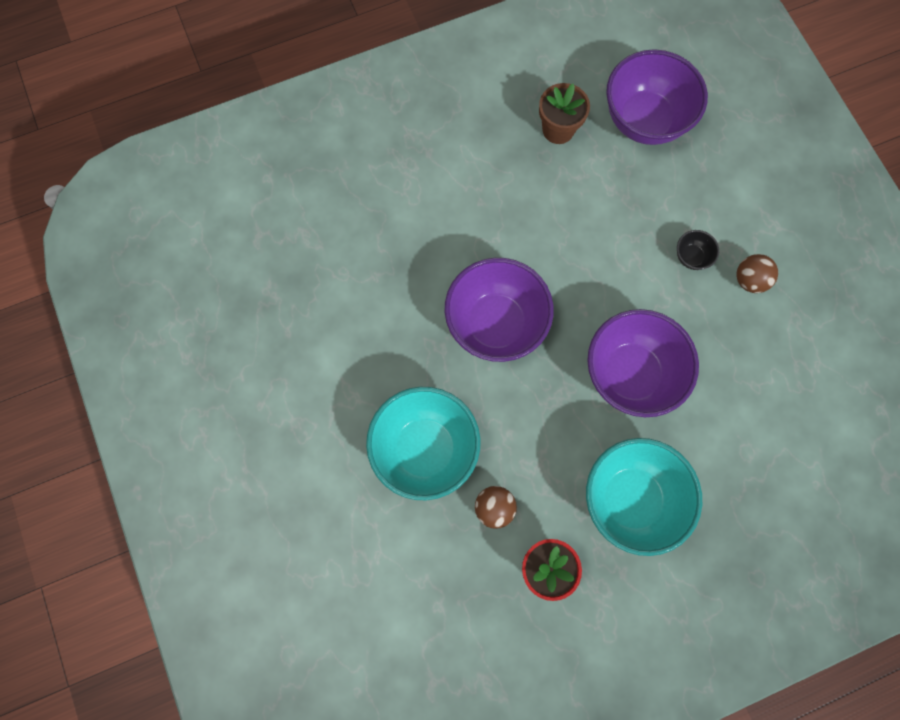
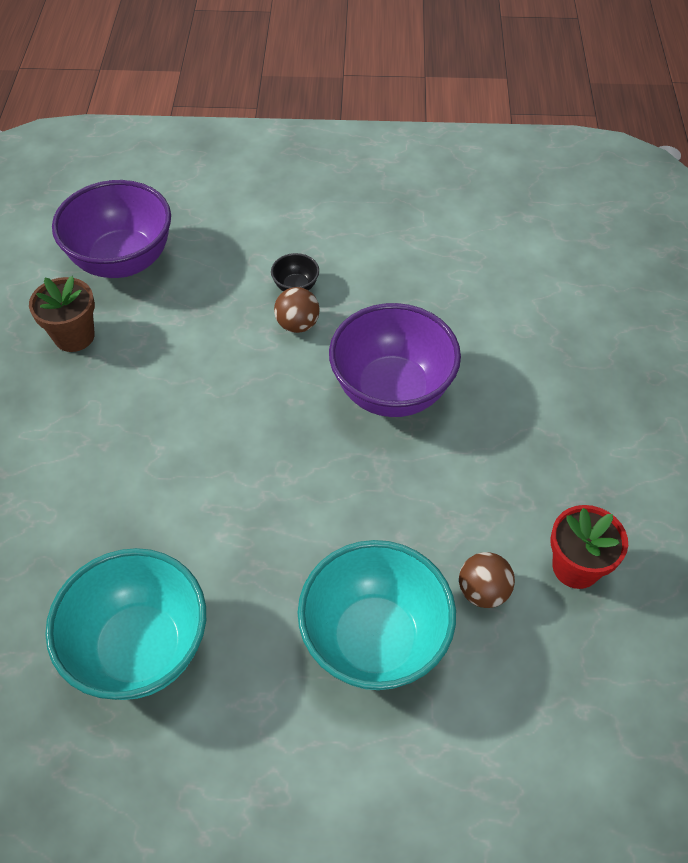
camera: 65 degrees left, 20 degrees down
purple bowl [445,258,554,362] -> none
turquoise bowl [586,438,702,556] -> turquoise bowl moved to [45,548,206,700]
brown ball [737,254,778,293] -> brown ball moved to [274,287,320,333]

